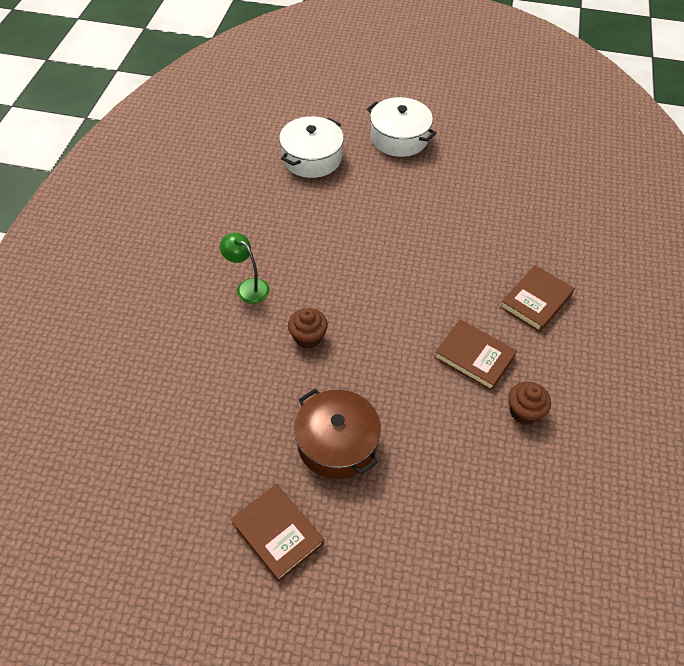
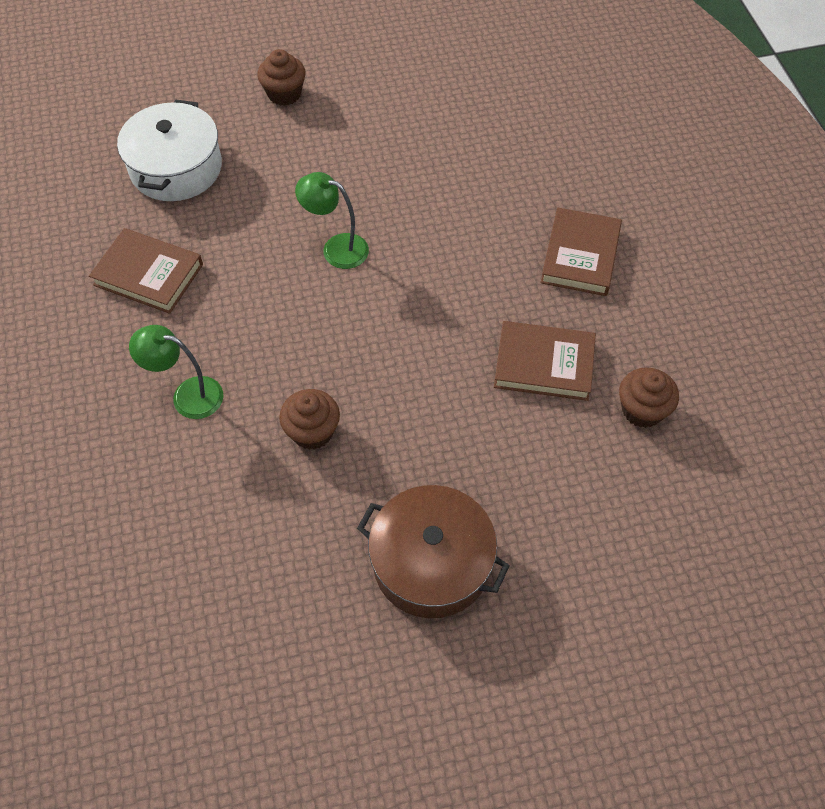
camera: 25 degrees left, 5 degrees up
brown book [231,484,324,582] -> brown book moved to [89,228,203,314]
white pot [367,97,436,157] -> brown cupcake [257,49,306,106]
none -> green lamp [295,172,369,269]

